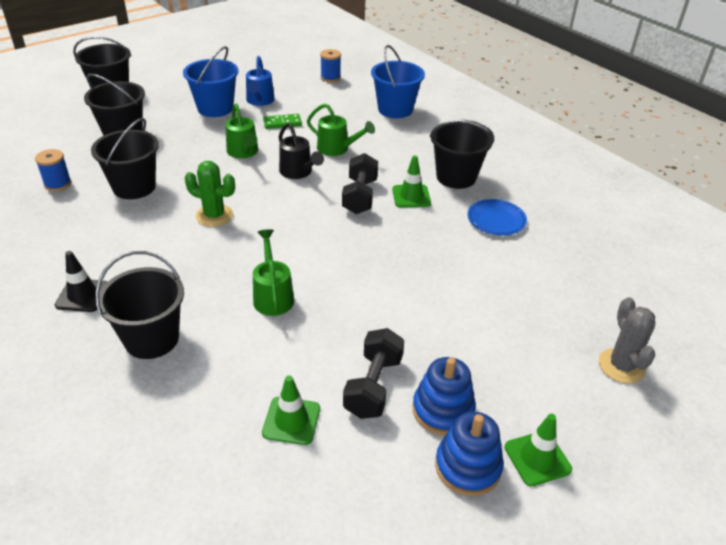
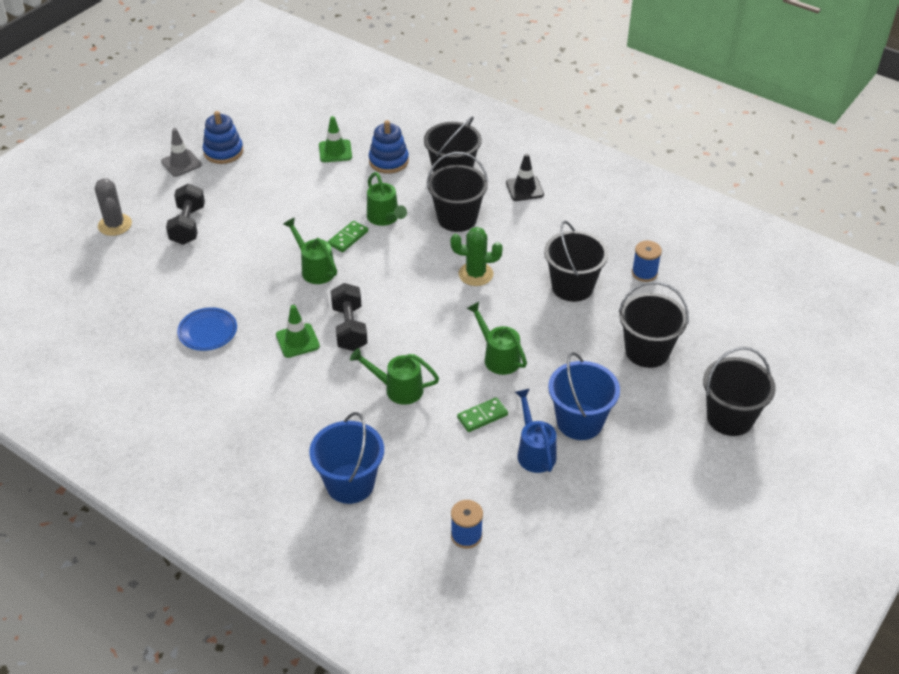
camera: 165 degrees right, 5 degrees up
black watering can [279,123,324,179] -> none
black dumbbell [343,328,404,419] -> black dumbbell moved to [166,184,205,245]
blue stacking toy [413,357,476,435] -> blue stacking toy moved to [369,120,409,174]
black bucket [430,120,494,189] -> black bucket moved to [427,152,488,232]
green traffic cone [505,414,572,486] -> grey traffic cone [161,128,202,177]
none -> green watering can [283,217,337,284]
none -> green domino [328,221,368,252]

